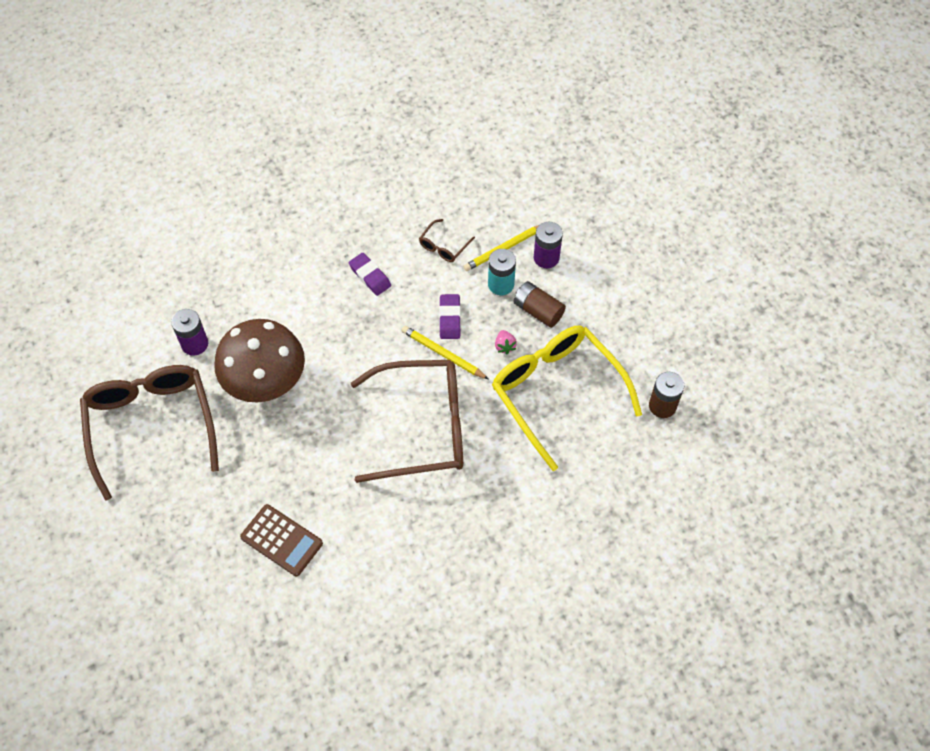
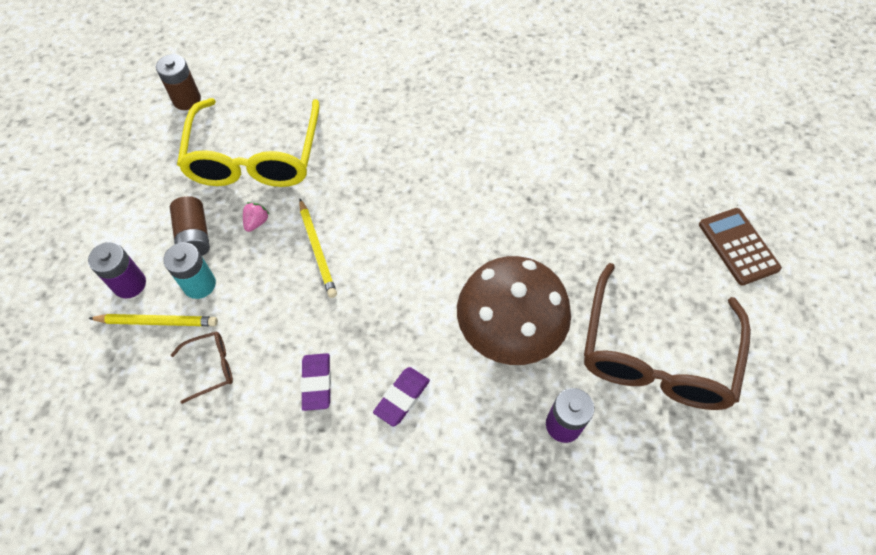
camera: 145 degrees left, 0 degrees up
brown calculator [240,504,323,576] -> brown calculator moved to [699,208,782,286]
brown glasses [351,360,463,483] -> none
purple eraser [439,294,461,339] -> purple eraser moved to [373,367,430,427]

